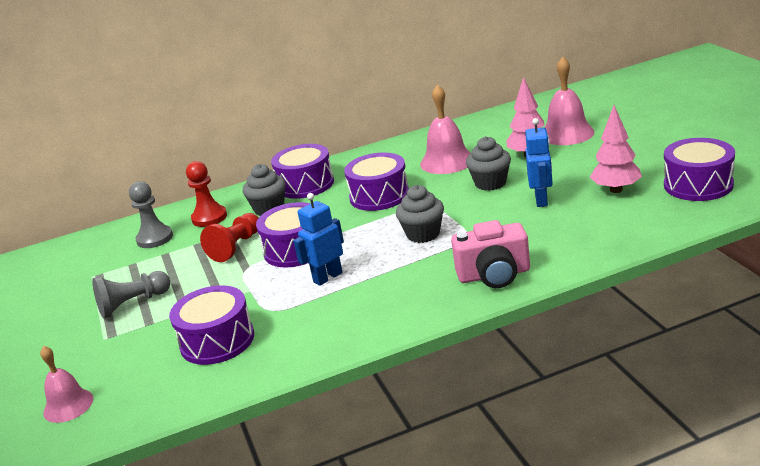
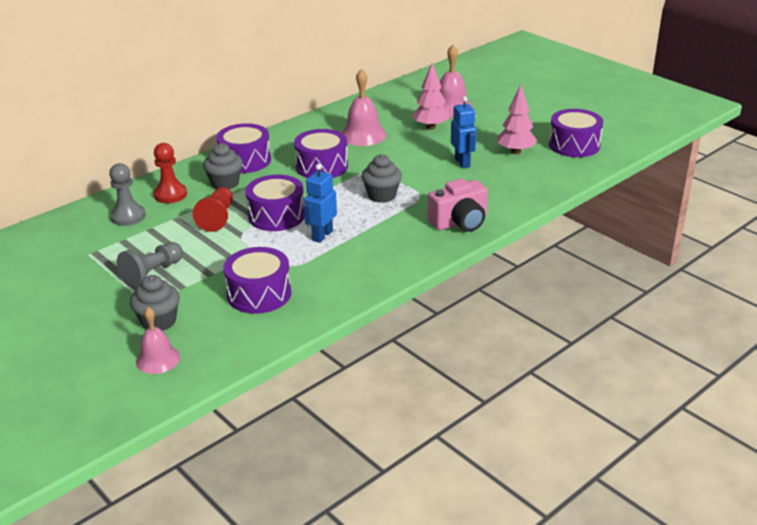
camera: 25 degrees left, 5 degrees up
grey cupcake [466,136,511,191] -> grey cupcake moved to [130,275,180,331]

